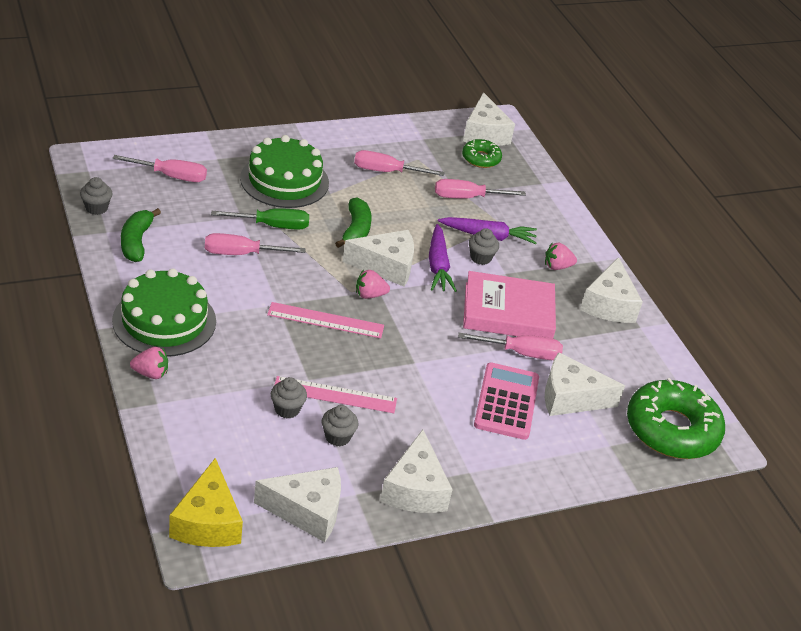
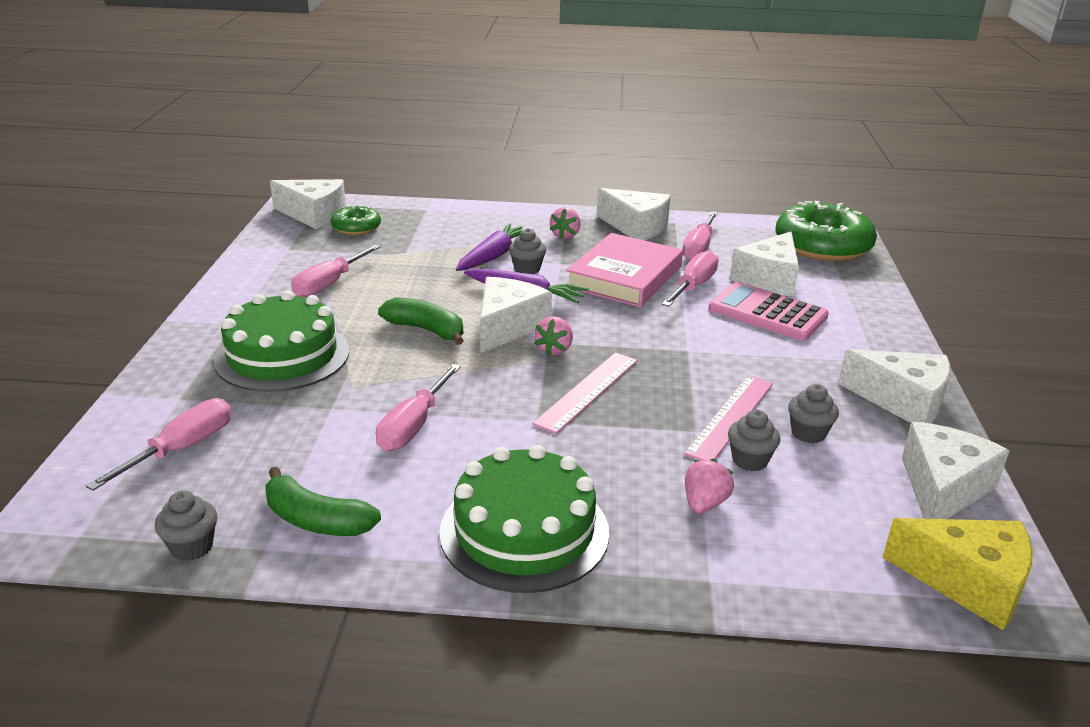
camera: 60 degrees left, 10 degrees down
pink strawberry [130,347,168,379] -> pink strawberry moved to [685,459,734,514]
green screwdriver [211,208,309,230] -> none
pink screwdriver [435,179,526,199] -> pink screwdriver moved to [683,212,718,260]

